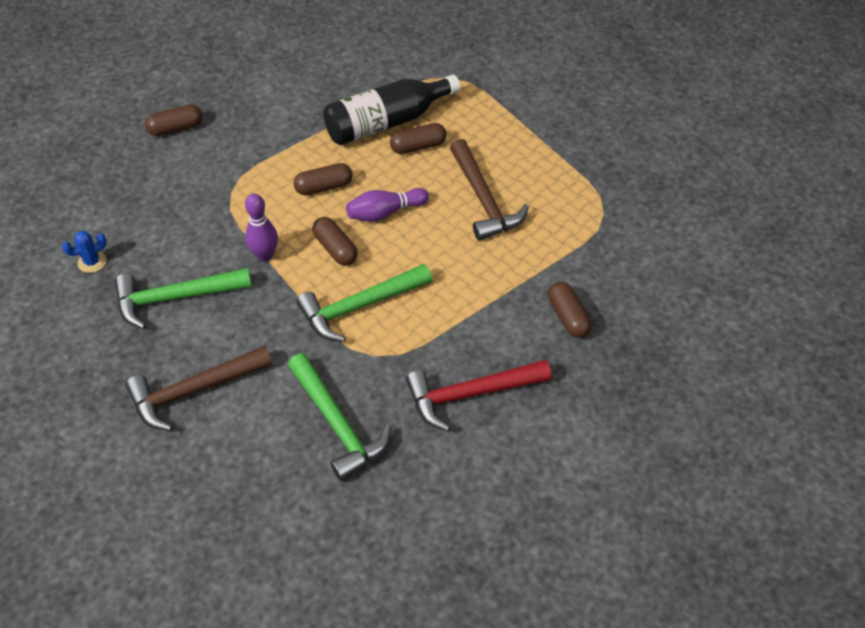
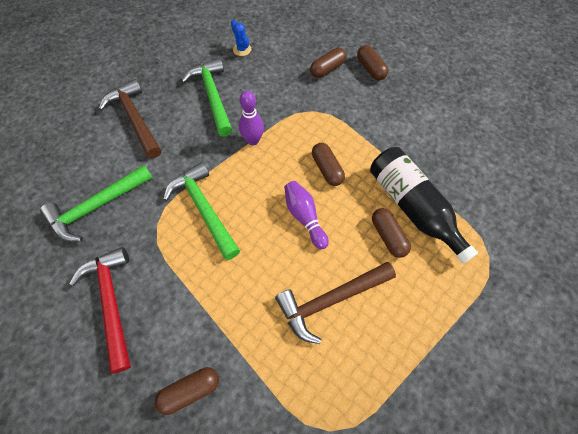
camera: 85 degrees right, 10 degrees up
brown capsule [312,217,358,266] -> brown capsule moved to [310,47,346,78]

